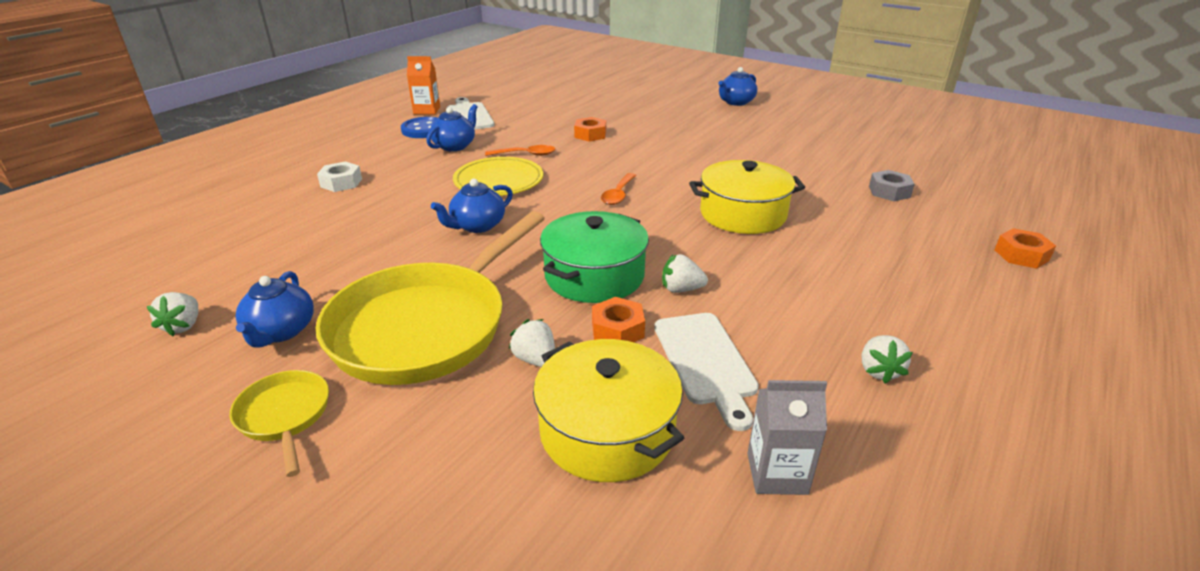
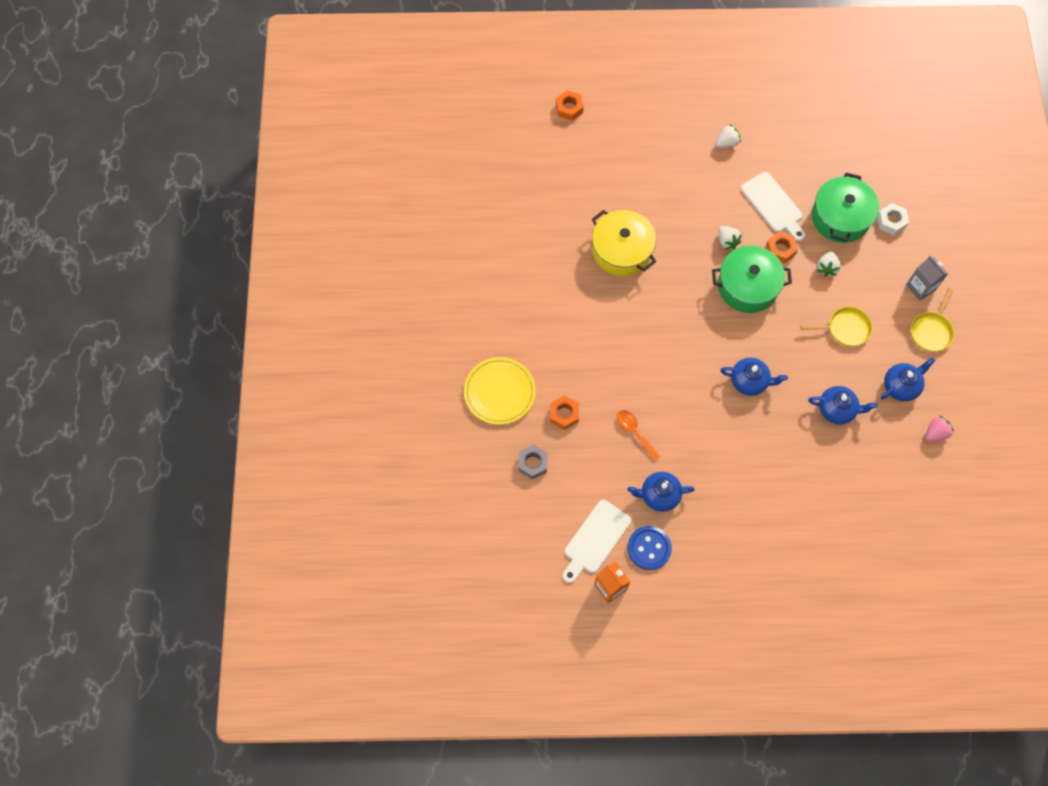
camera: 125 degrees left, 35 degrees up
white strawberry [147,292,198,336] -> pink strawberry [925,415,954,441]
yellow pan [316,211,545,385] -> yellow pan [800,306,873,346], size x0.45
white nut [317,161,362,192] -> white nut moved to [877,203,909,235]
yellow plate [453,157,543,196] -> yellow plate moved to [464,357,536,425]
yellow pot [533,339,684,482] -> green pot [812,173,879,243]
orange spoon [601,173,636,205] -> none
white cutting board [654,313,759,431] -> white cutting board turned 105 degrees clockwise [741,172,805,241]
blue teapot [718,67,757,106] -> blue teapot moved to [808,386,878,424]
grey carton [747,380,827,495] -> grey carton moved to [906,255,949,301]
grey nut [869,170,915,201] -> grey nut moved to [518,445,548,479]

